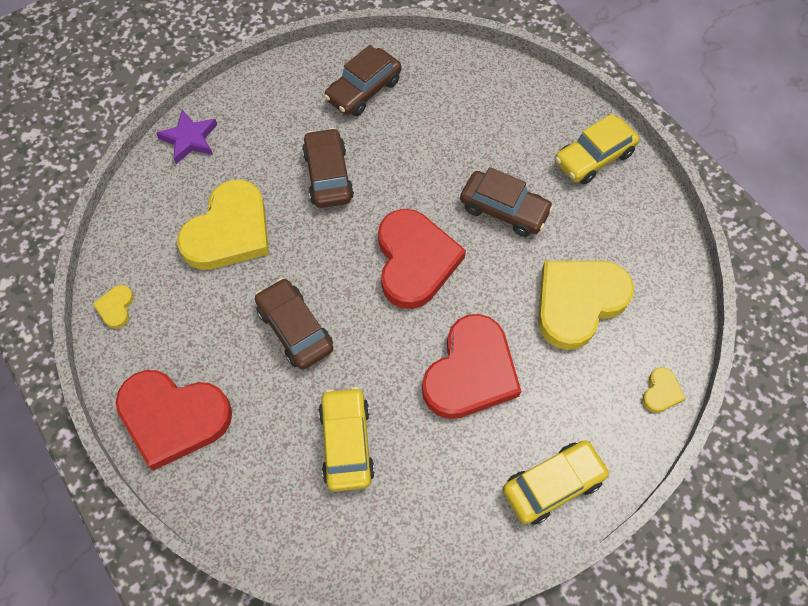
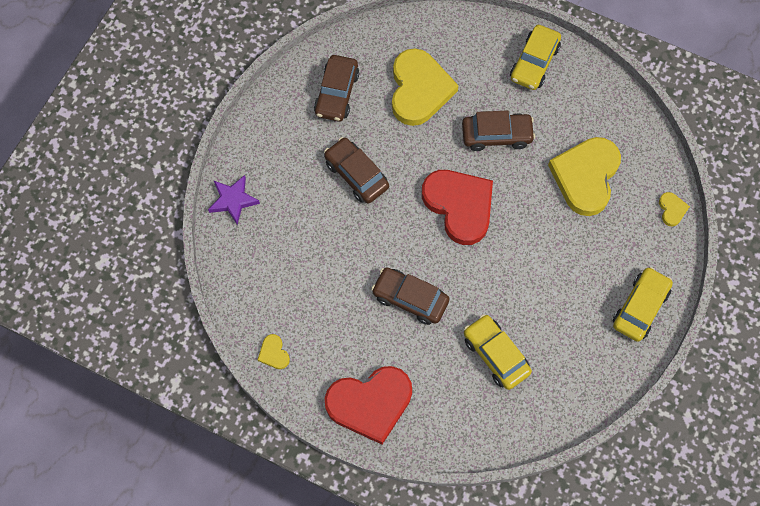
camera: 30 degrees left, 5 degrees up
yellow heart [177,180,269,270] -> yellow heart moved to [392,49,459,126]
red heart [422,314,521,419] -> none

